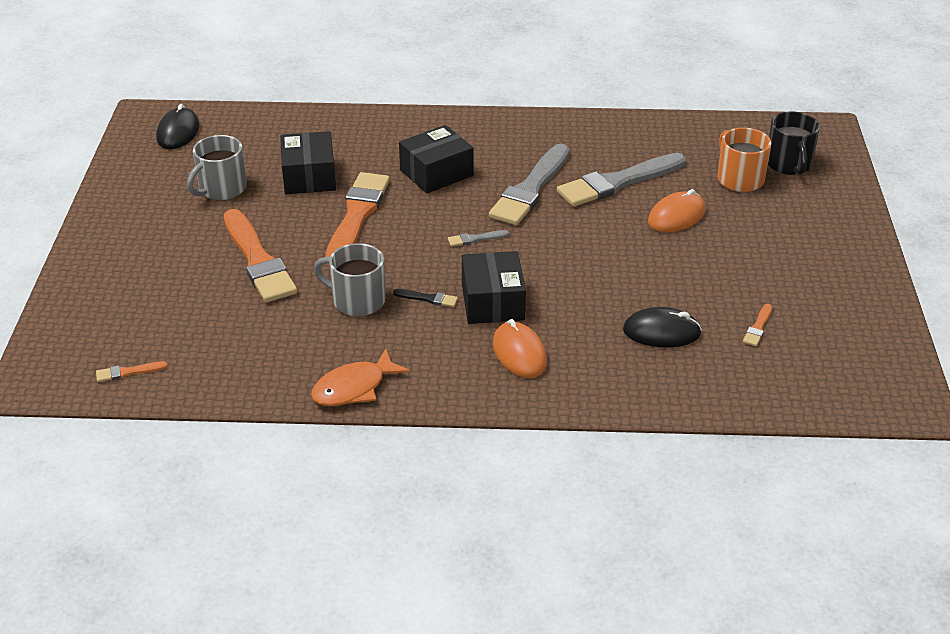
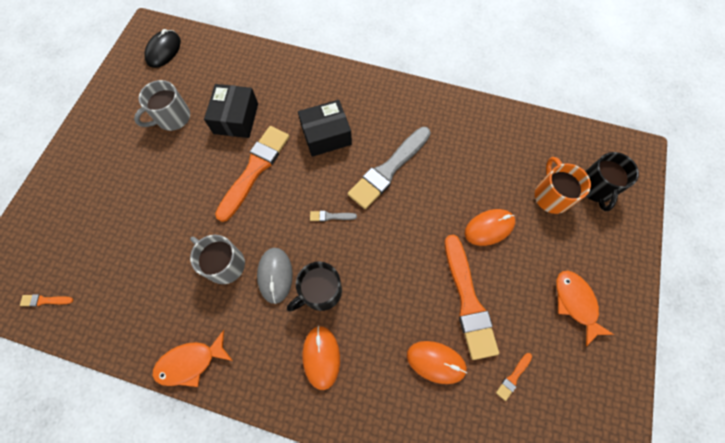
camera: 15 degrees right, 30 degrees up
orange brush [224,209,297,302] -> orange brush moved to [445,235,499,360]
black brush [393,289,458,307] -> grey mouse [257,248,293,304]
black box [462,251,526,324] -> black mug [287,262,342,311]
grey brush [557,153,686,207] -> none
black mouse [623,307,702,347] -> orange mouse [407,341,467,384]
none -> orange fish [556,271,614,346]

